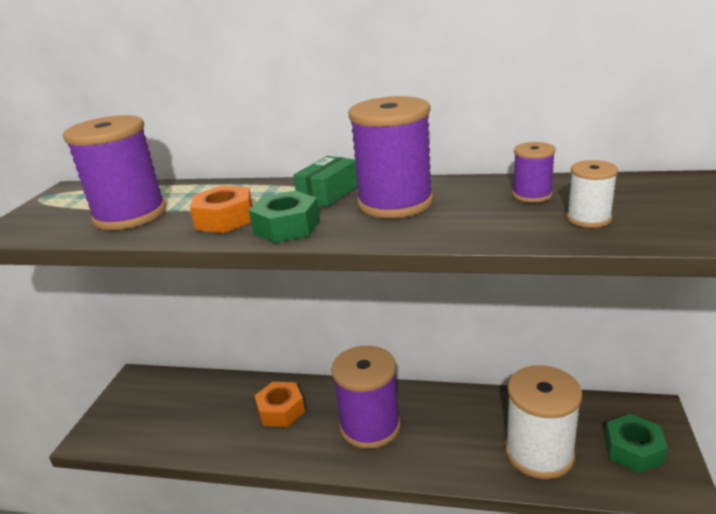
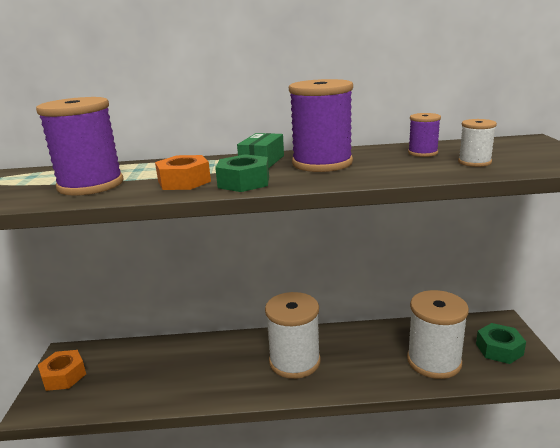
camera: 15 degrees left, 5 degrees down
orange nut [254,382,305,427] -> orange nut moved to [38,350,86,391]
purple spool [331,346,401,449] -> white spool [265,292,321,379]

